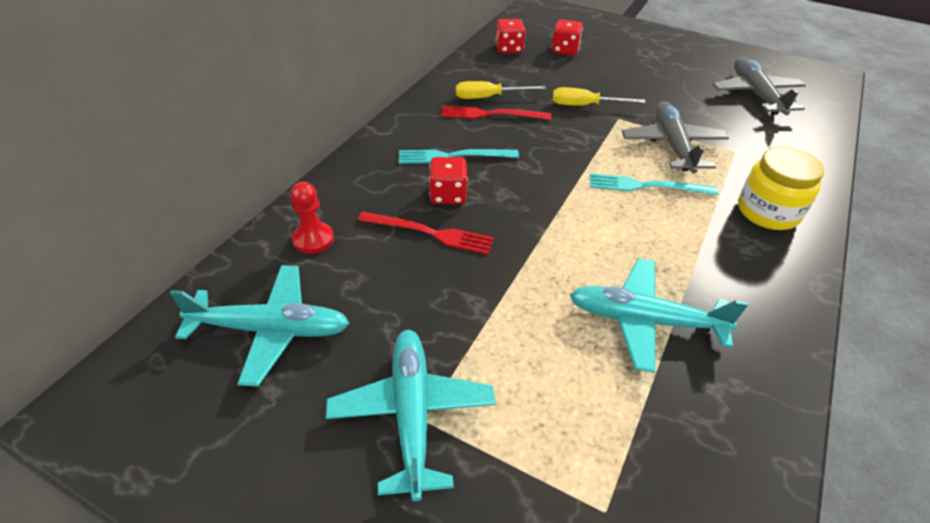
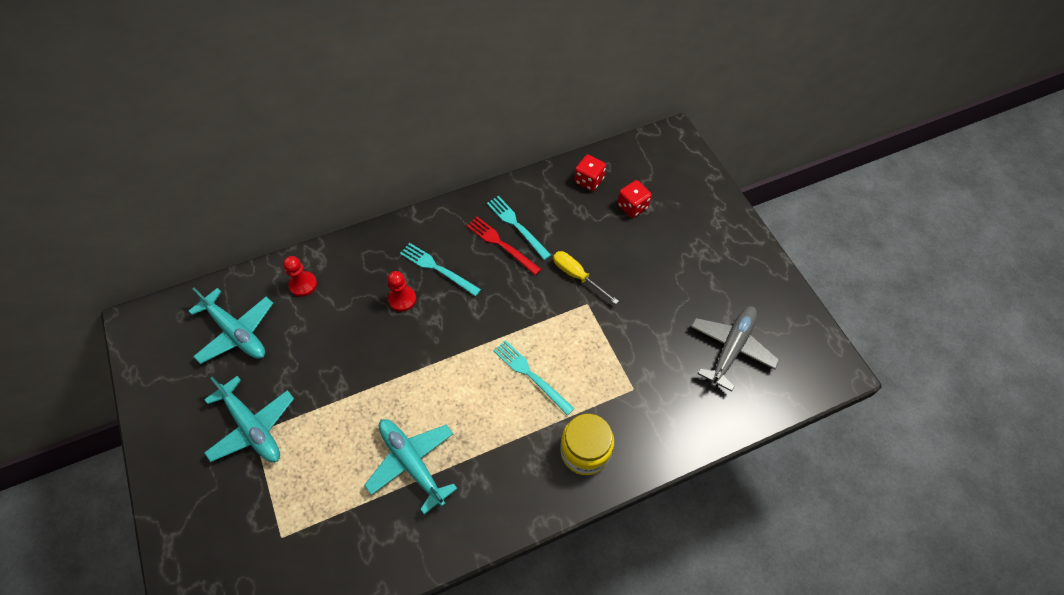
camera: 40 degrees right, 15 degrees up
turquoise plane [326,330,496,501] -> turquoise plane turned 105 degrees clockwise [204,376,294,462]
red fork [358,211,494,255] -> none
red dice [429,157,468,204] -> red pawn [387,271,416,312]
yellow screwdriver [456,81,546,99] -> turquoise fork [487,196,551,260]
grey plane [622,101,729,174] -> none

